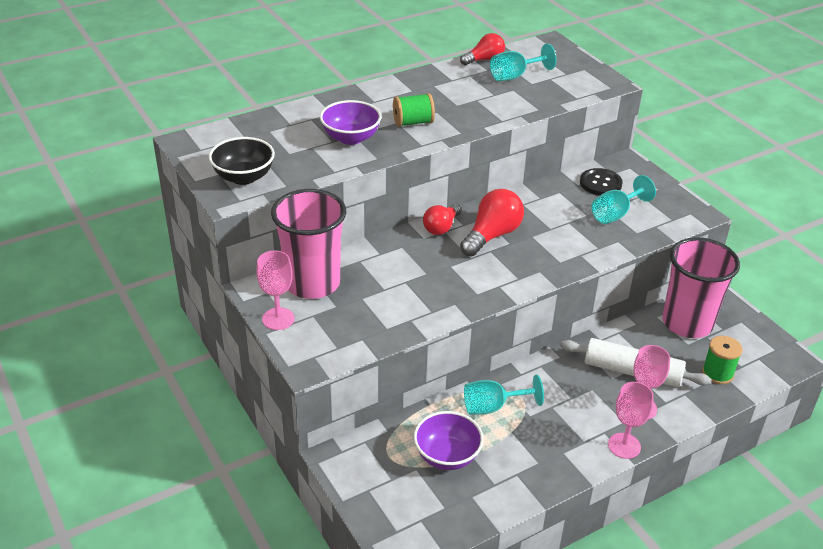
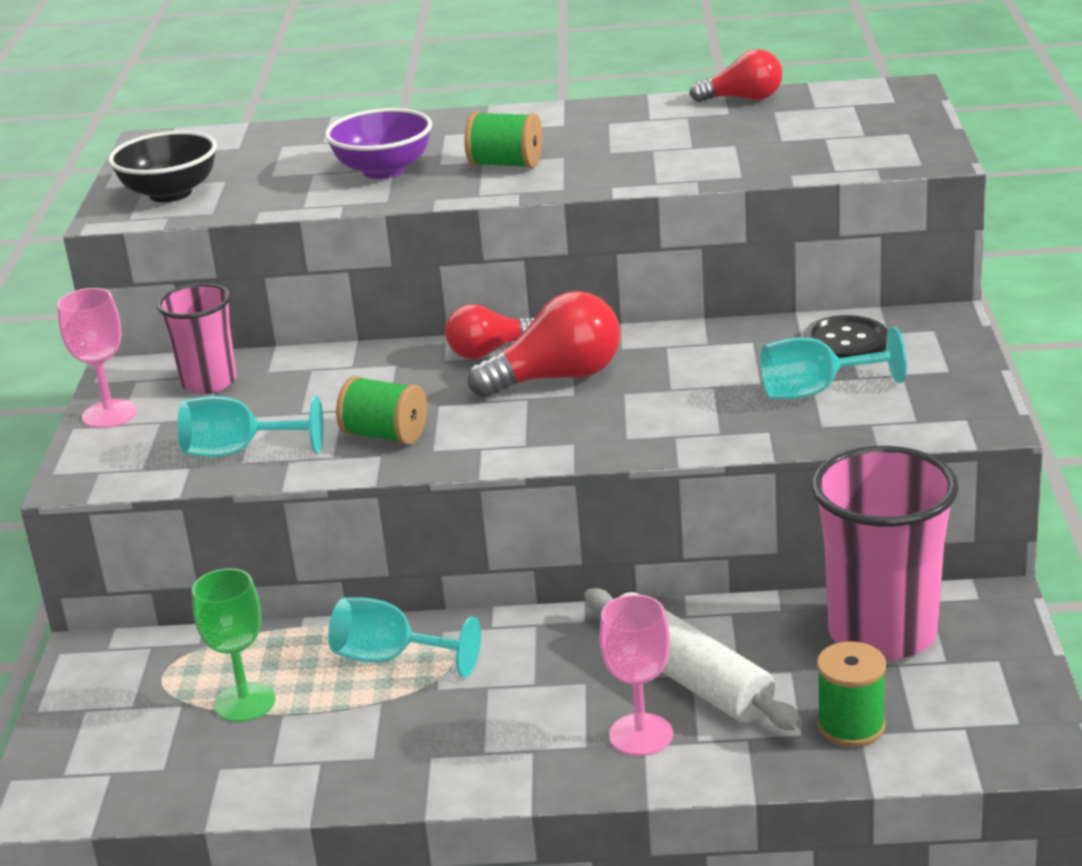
camera: 35 degrees right, 10 degrees down
pink cup [271,189,346,299] -> pink cup [157,283,237,394], size x0.59
purple bowl [414,411,484,470] -> green goblet [192,568,275,722]
turquoise goblet [490,44,556,81] -> turquoise goblet moved to [177,396,324,457]
pink goblet [608,382,654,459] -> none
none -> green spool [336,376,427,445]

